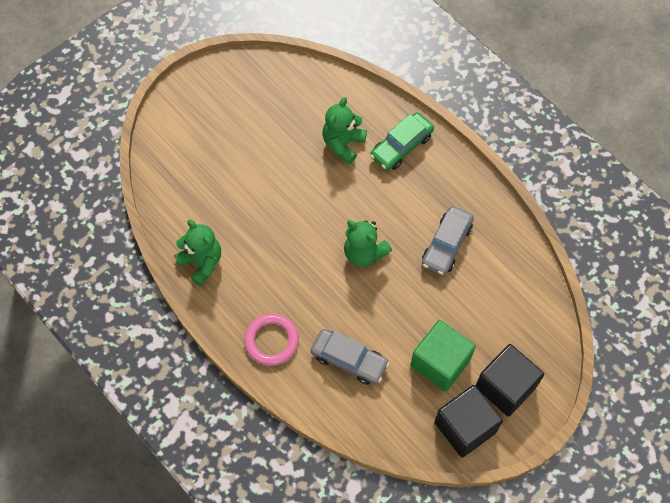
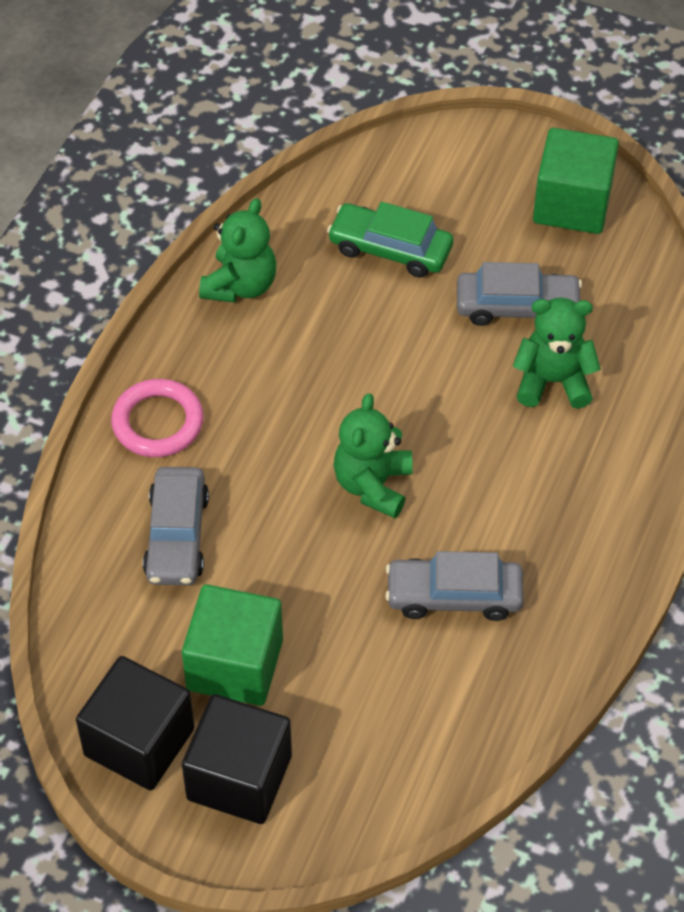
camera: 65 degrees right, 10 degrees down
green car [370,112,434,171] -> green car moved to [327,202,453,278]
none -> grey car [457,262,582,326]
none -> green cube [533,128,619,234]

